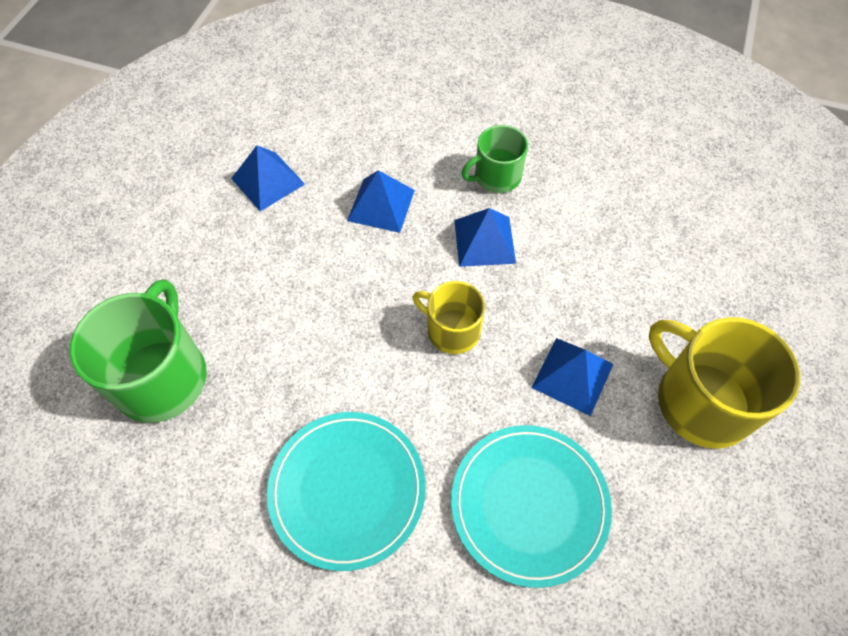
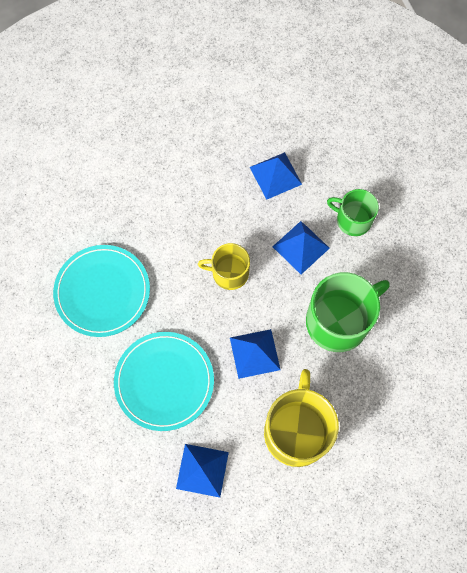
camera: 50 degrees right, 10 degrees up
green mug [69,279,207,423] -> green mug moved to [306,272,390,352]
blue pyramid [231,145,305,211] -> blue pyramid moved to [176,444,229,497]
yellow mug [412,281,485,354] -> yellow mug turned 75 degrees counterclockwise [198,243,250,290]

